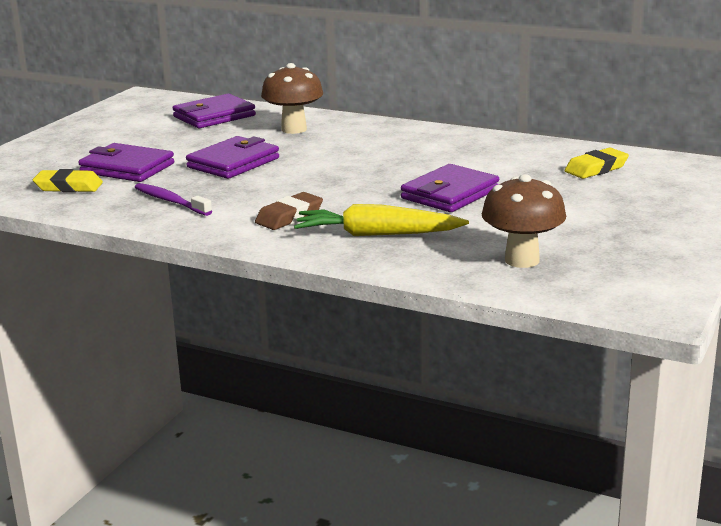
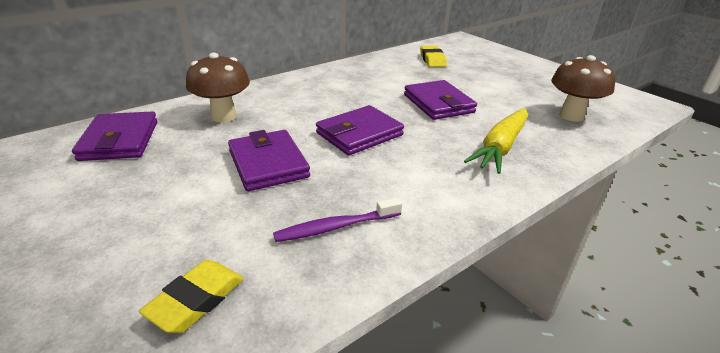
camera: 65 degrees left, 10 degrees up
purple wallet [78,143,174,182] -> purple wallet moved to [316,105,404,156]
brown eraser [255,192,323,230] -> none

